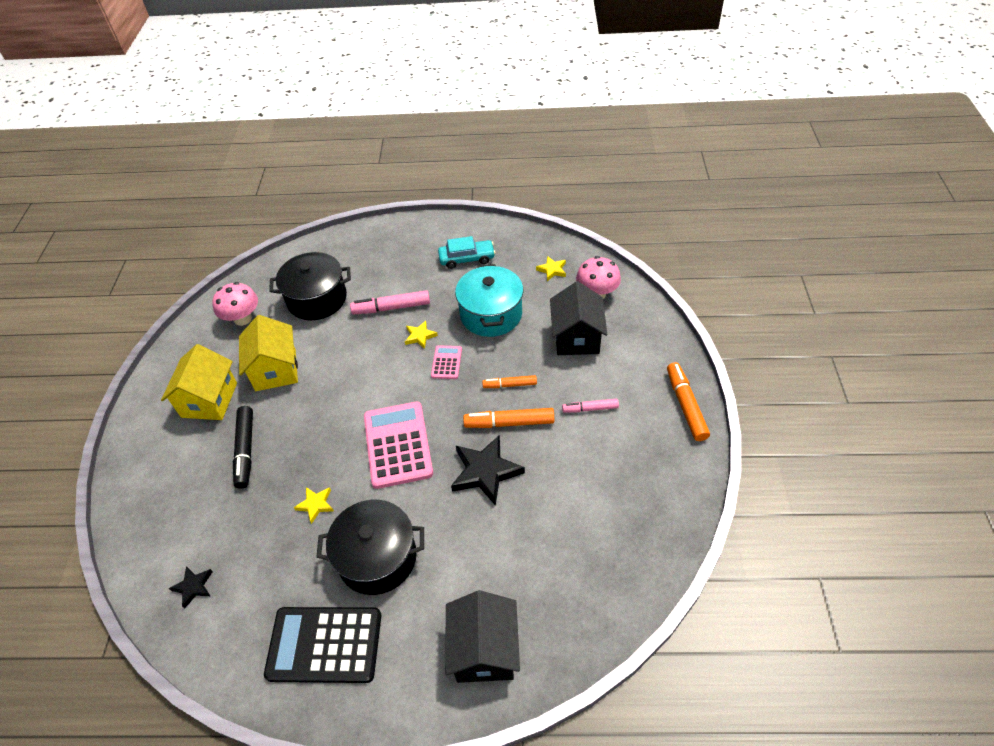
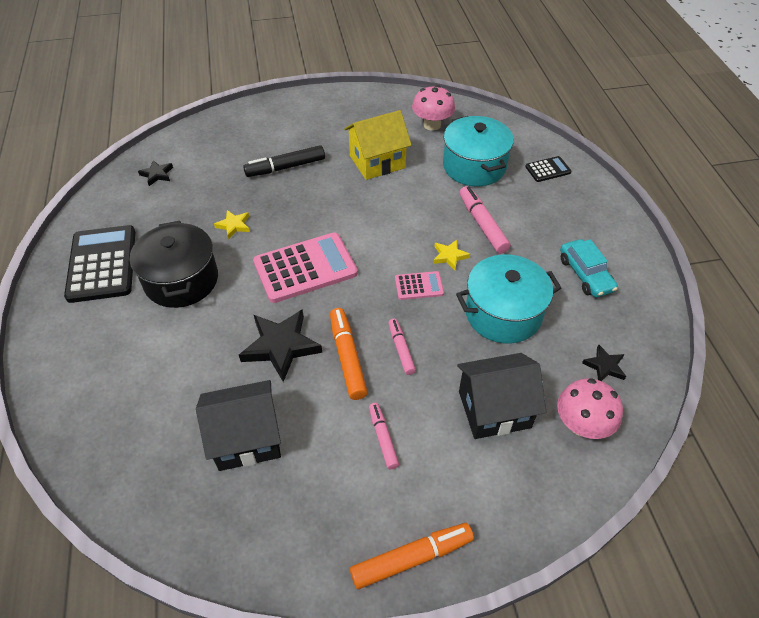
camera: 75 degrees right, 0 degrees up
yellow house [161,344,237,420] -> none
black pot [269,252,351,320] -> turquoise pot [443,116,514,187]
black house [445,590,520,683] -> black house moved to [196,380,281,471]
orange marker [482,375,537,388] -> pink marker [388,319,416,375]
yellow star [536,256,566,281] -> black star [582,345,626,381]
none -> black calculator [525,156,572,182]

